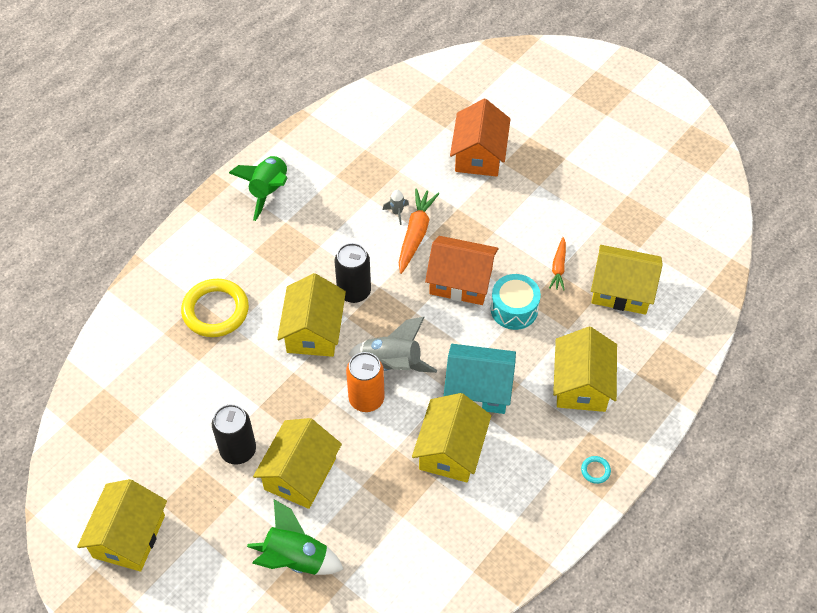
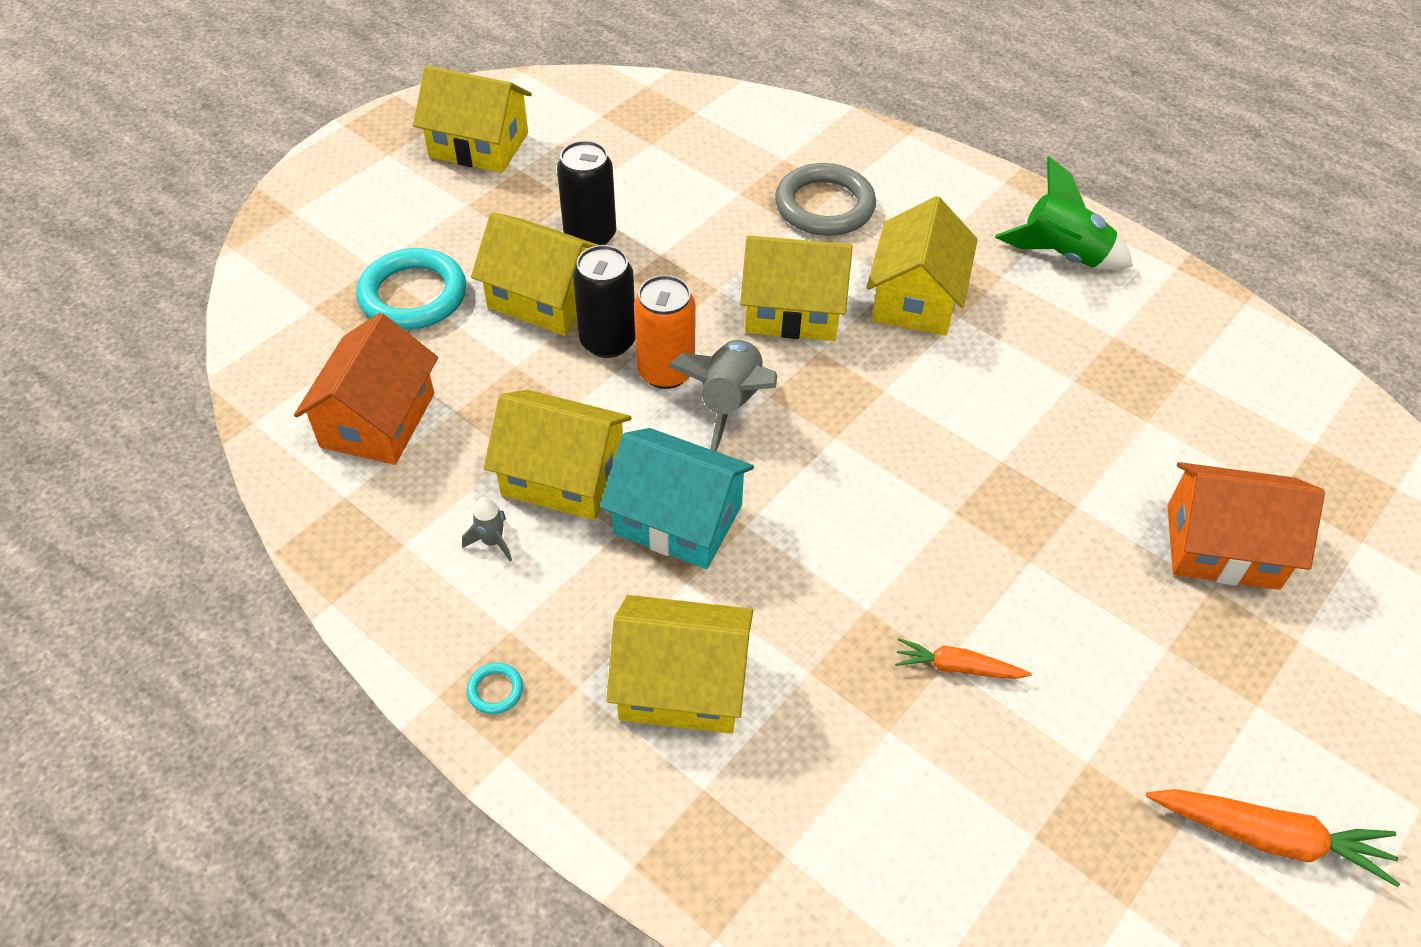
camera: 90 degrees right, 5 degrees down
yellow ring [181,279,249,337] -> grey ring [775,163,876,236]
green rocket [247,499,343,575] -> turquoise ring [356,248,466,330]
black can [335,243,371,303] -> black can moved to [573,245,635,358]
grey rocket [383,190,409,225] -> grey rocket moved to [462,497,512,561]
orange carrot [399,188,439,274] -> orange carrot moved to [1146,789,1400,887]
orange house [425,236,499,305] -> orange house moved to [294,313,438,465]
turquoise house [444,344,516,414] -> turquoise house turned 75 degrees counterclockwise [600,428,754,569]
turquoise drum [491,274,541,330] -> none
yellow house [591,245,663,315] -> yellow house moved to [867,196,978,336]

